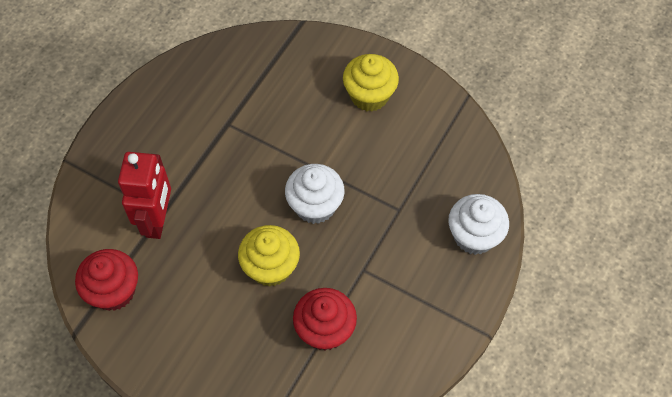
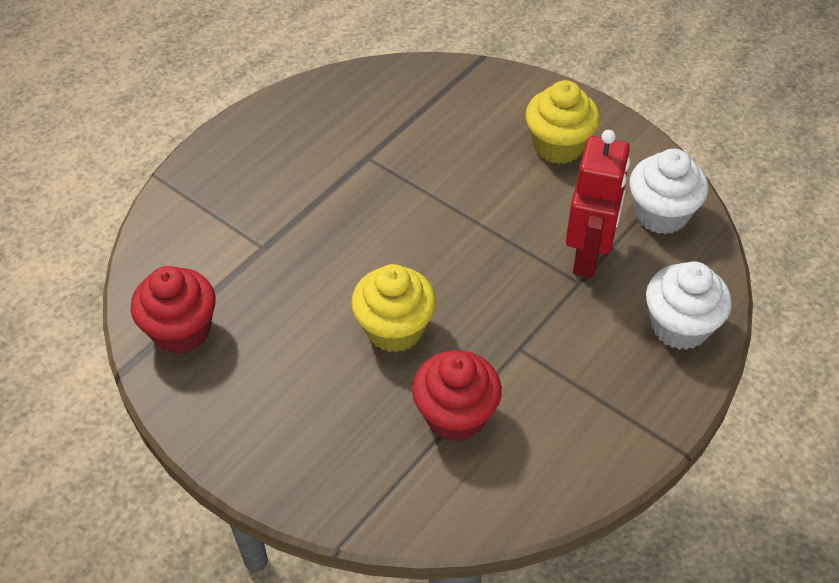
camera: 10 degrees right, 10 degrees down
red robot [118,152,171,239] -> red robot moved to [566,130,630,278]
white cupcake [285,164,345,224] -> white cupcake moved to [630,149,708,234]

